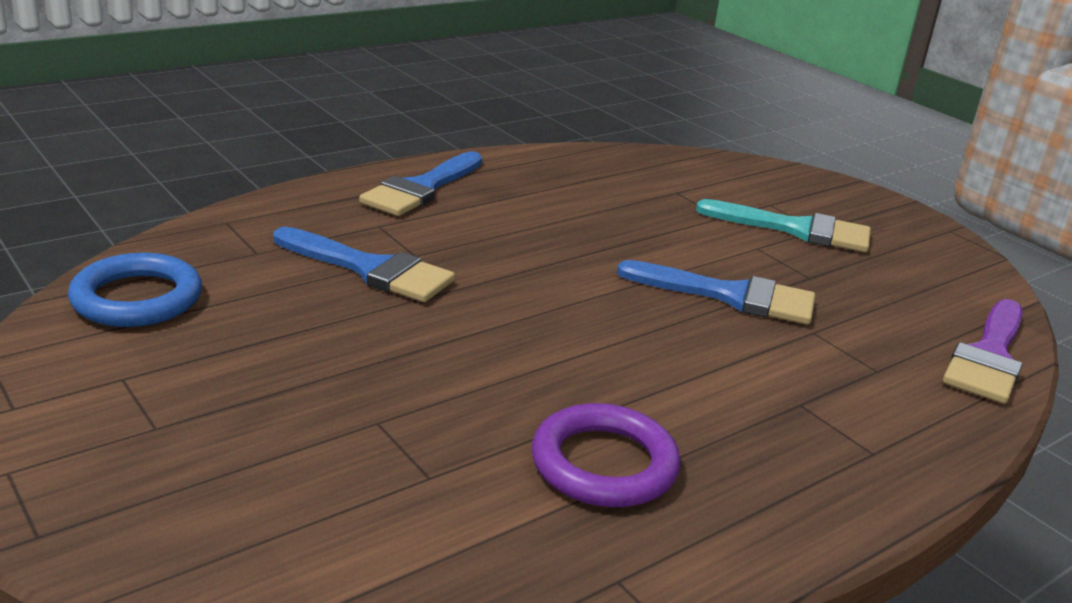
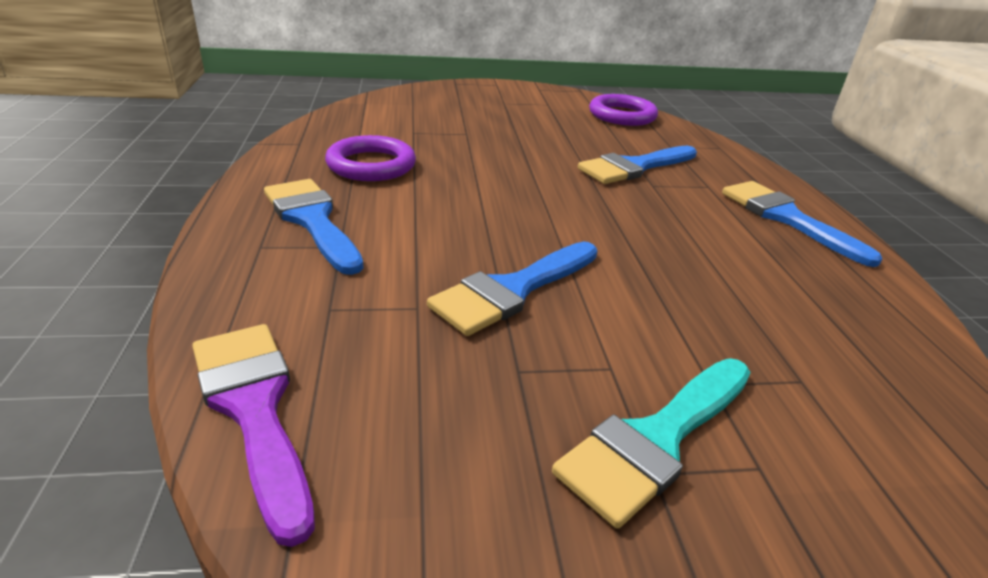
camera: 120 degrees right, 5 degrees up
blue ring [68,253,202,327] -> purple ring [589,94,658,126]
none -> blue brush [264,179,363,275]

